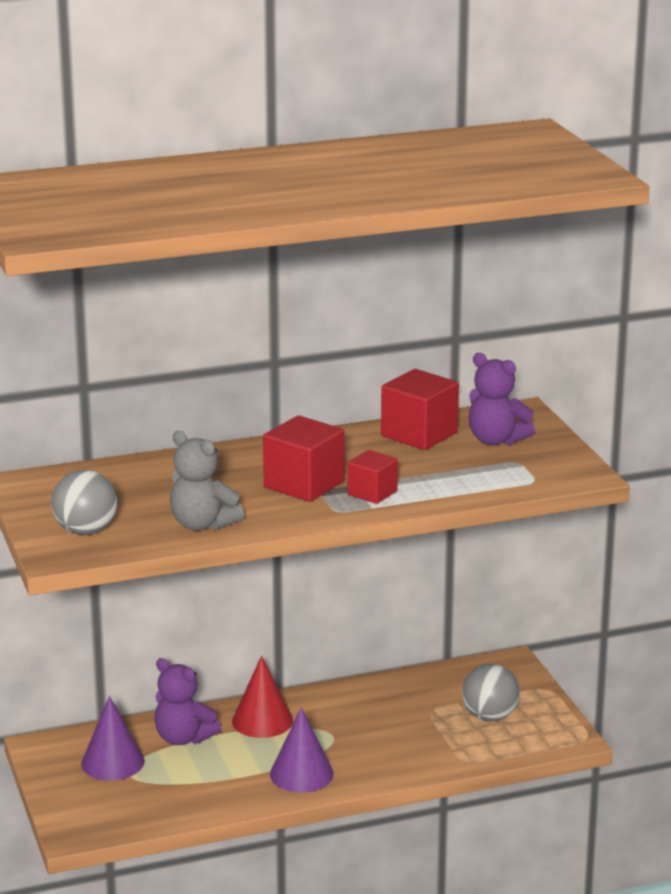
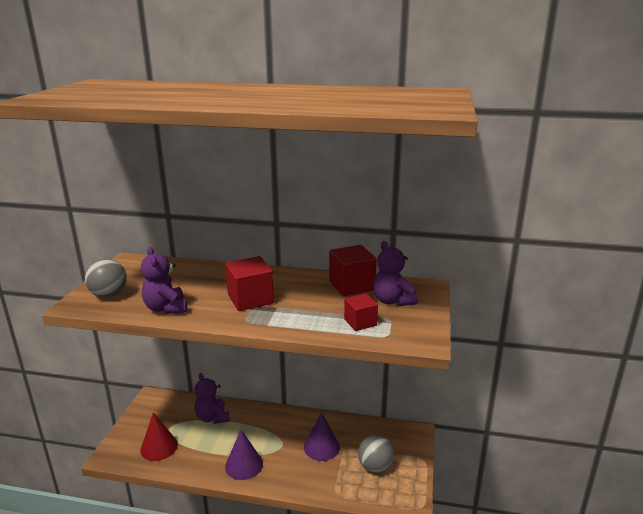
camera: 30 degrees right, 0 degrees up
purple cone [81,696,145,780] -> purple cone moved to [304,412,340,461]
grey teddy bear [170,431,244,531] -> purple teddy bear [141,247,187,314]
red cone [232,656,293,738] -> red cone moved to [140,412,178,461]
red cube [347,450,398,504] -> red cube moved to [344,294,378,331]

